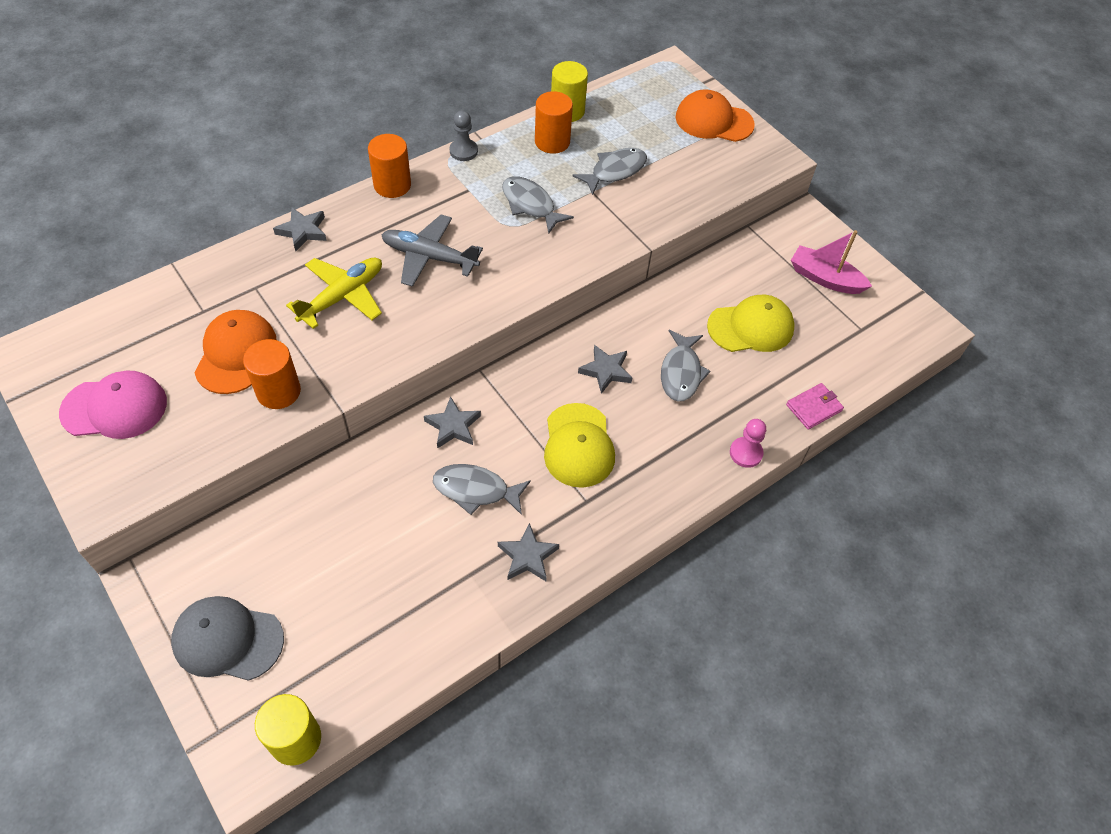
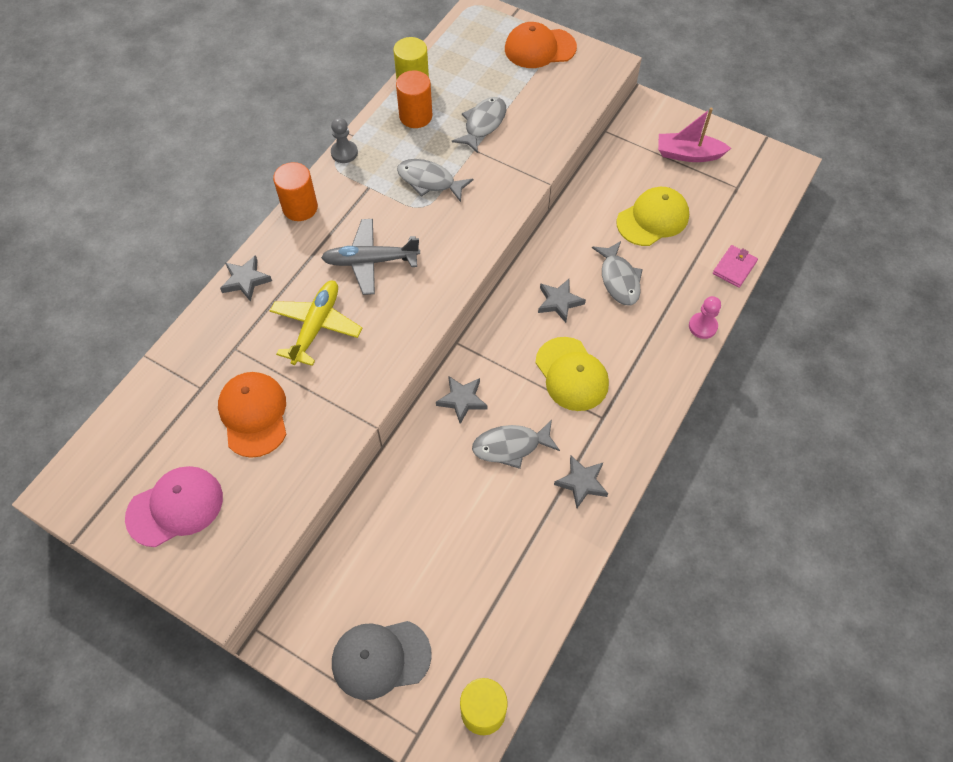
camera: 20 degrees left, 5 degrees up
orange cylinder [243,339,301,409] -> none

